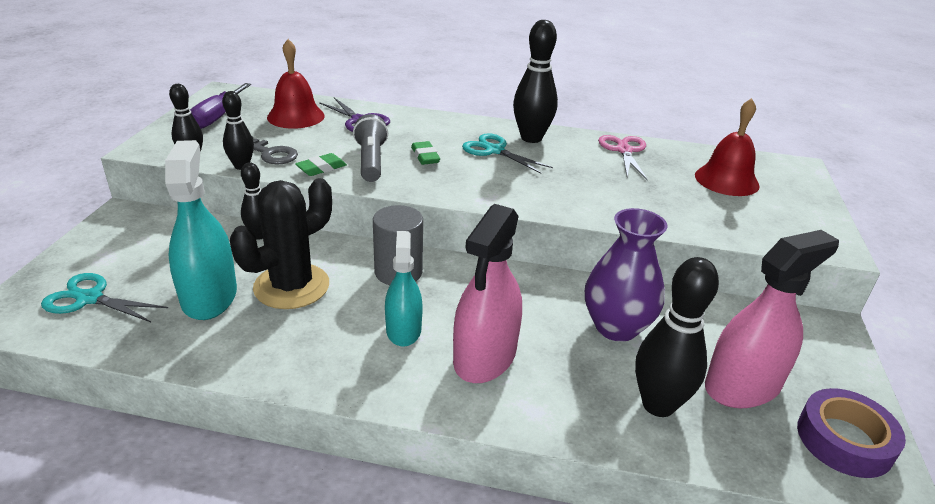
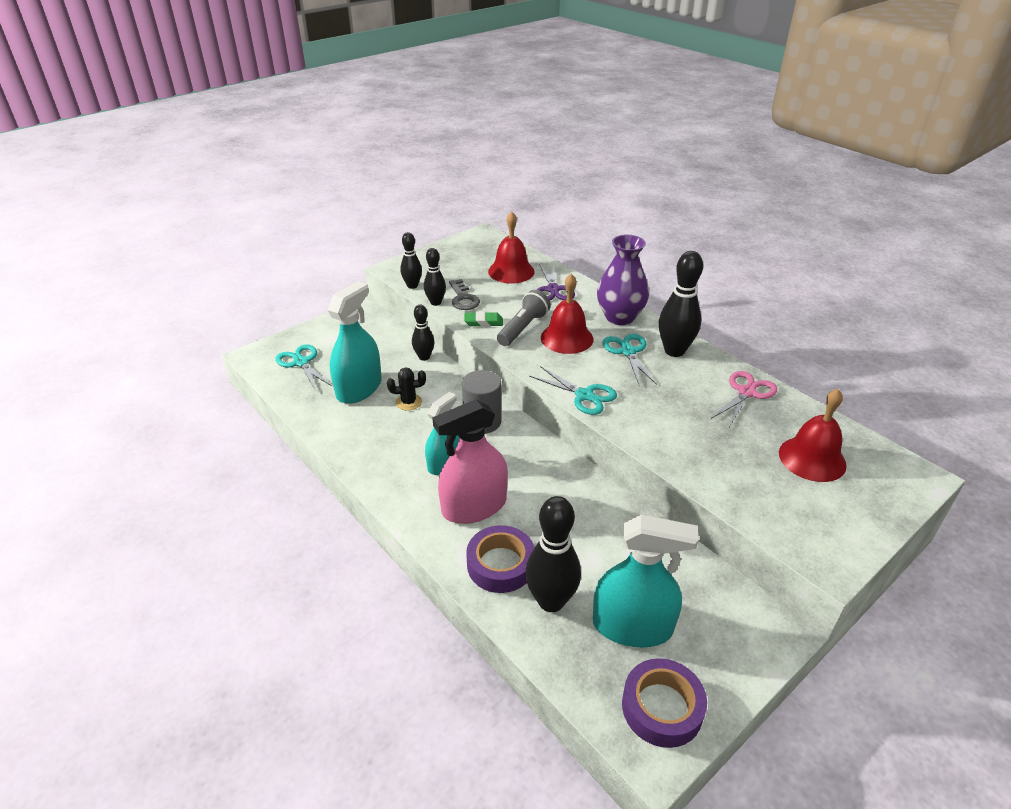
camera: 40 degrees right, 5 degrees up
purple screwdriver [190,83,251,129] -> none
black cactus [230,178,332,309] -> black cactus [387,367,426,411], size x0.48
green eraser [411,141,440,165] -> red bell [541,274,594,354]
purple vase [585,208,668,342] -> purple vase moved to [597,235,649,325]
pink spray bottle [705,230,839,408] -> turquoise spray bottle [593,515,699,647]
none -> purple tape [466,525,534,593]
none -> turquoise scissors [529,366,617,415]

